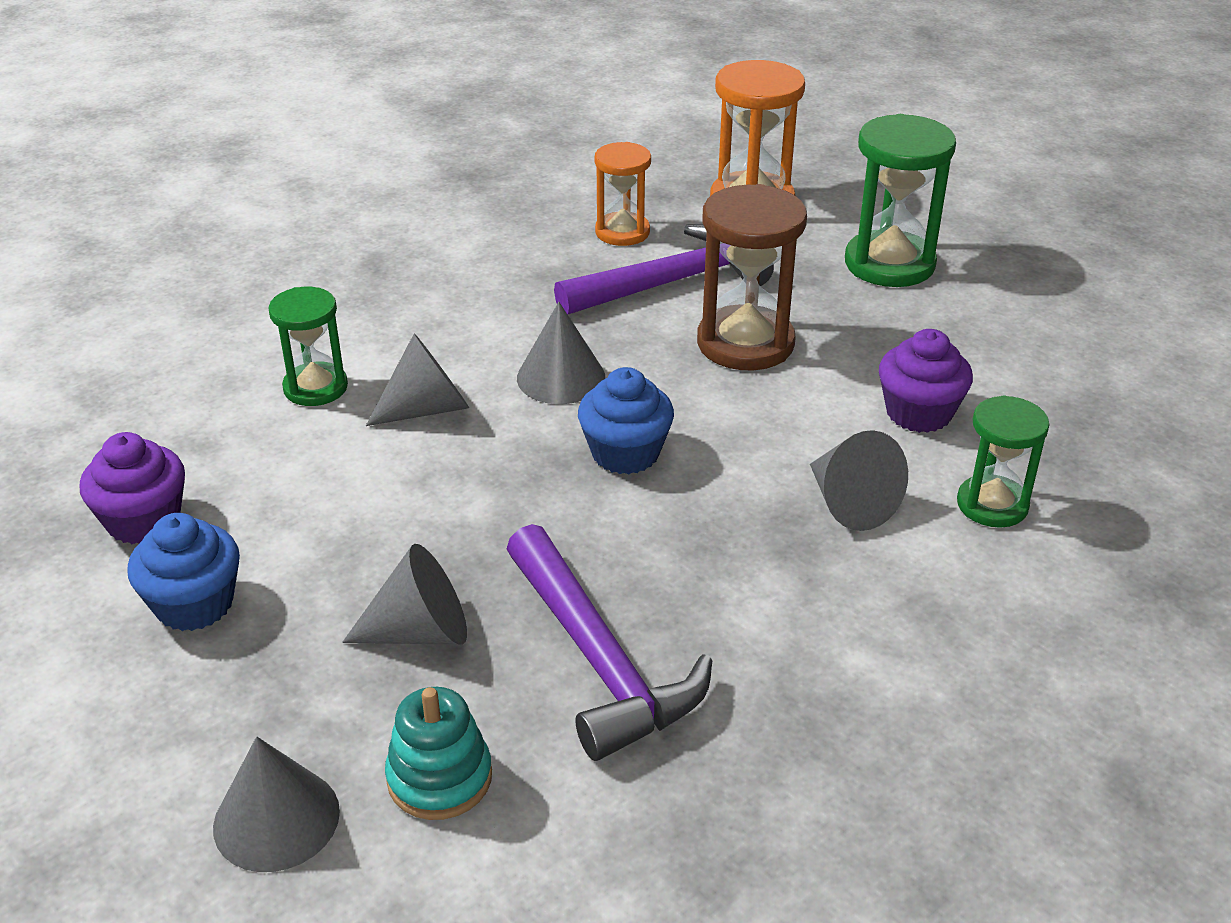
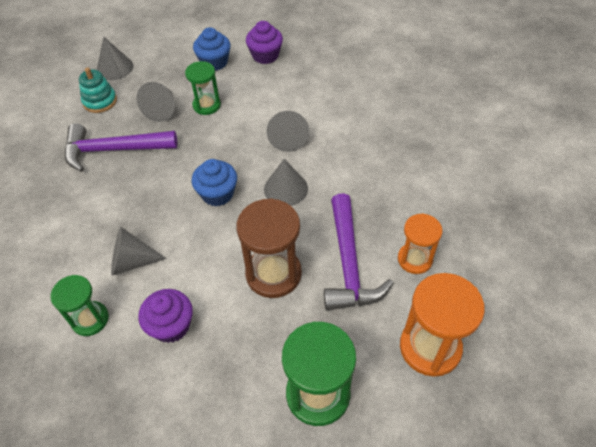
camera: 115 degrees right, 15 degrees up
green hourglass [268,287,348,406] -> green hourglass moved to [185,61,221,115]

